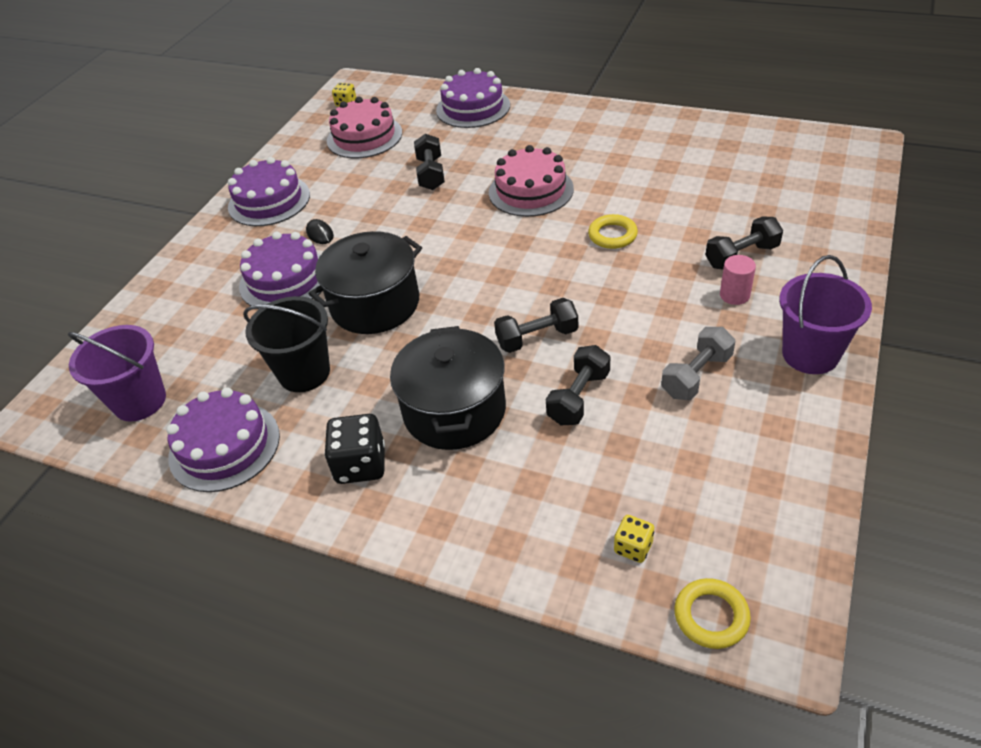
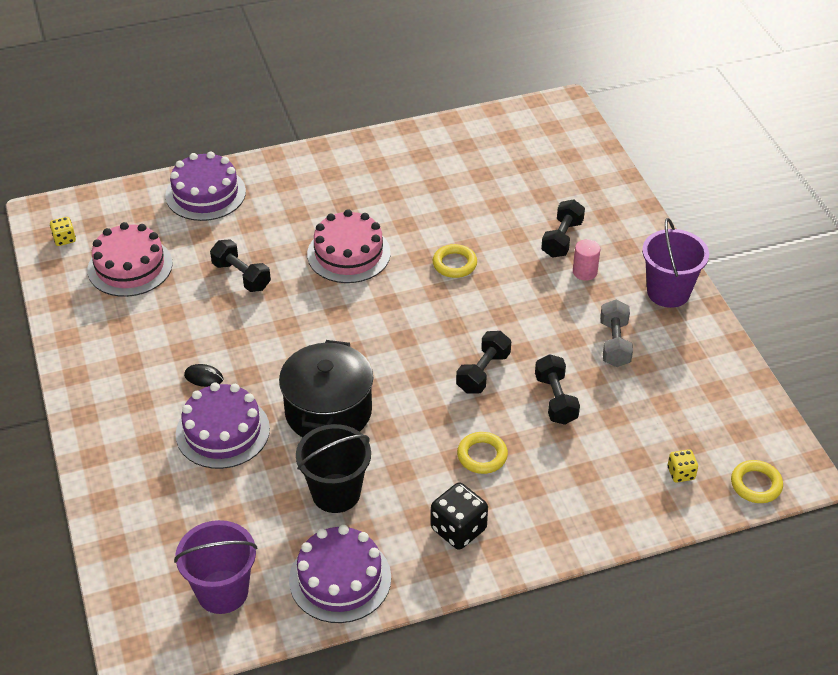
camera: 45 degrees left, 0 degrees up
purple cake [228,157,310,226] -> none
black pot [390,326,506,450] -> yellow ring [457,432,508,474]

